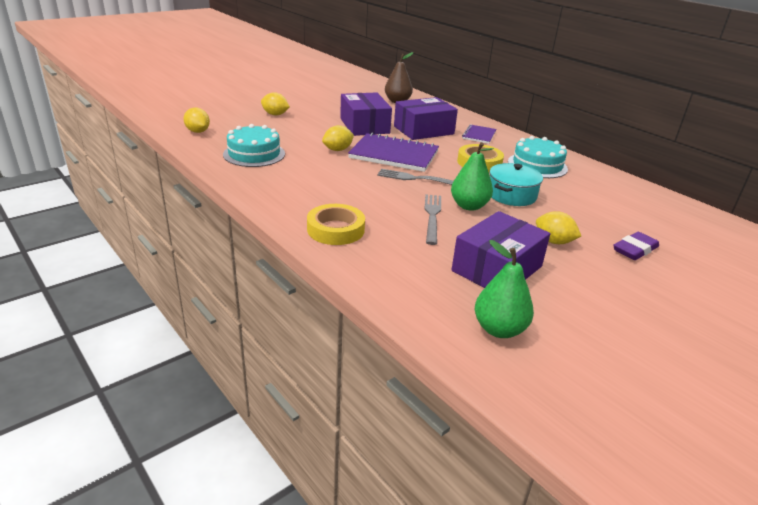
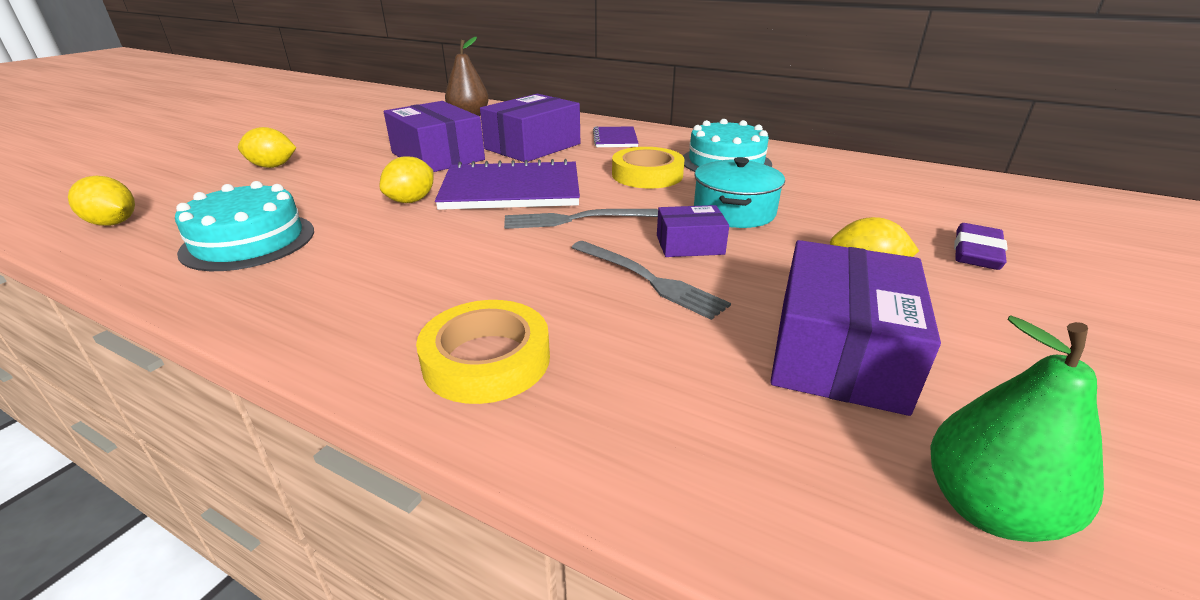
camera: 20 degrees left, 0 degrees up
grey fork [424,194,441,245] -> grey fork turned 150 degrees clockwise [571,241,731,320]
green pear [451,142,494,211] -> purple box [657,205,729,257]

